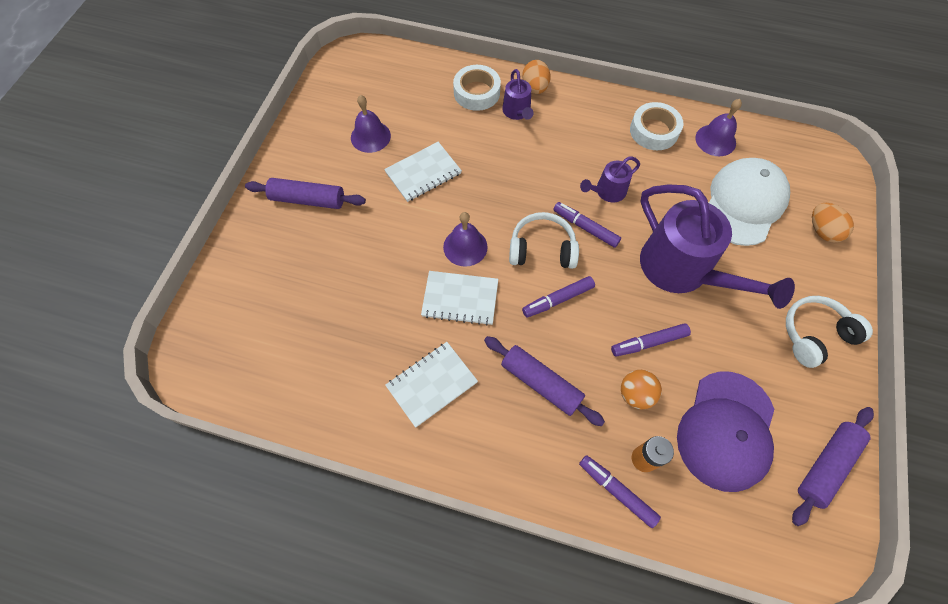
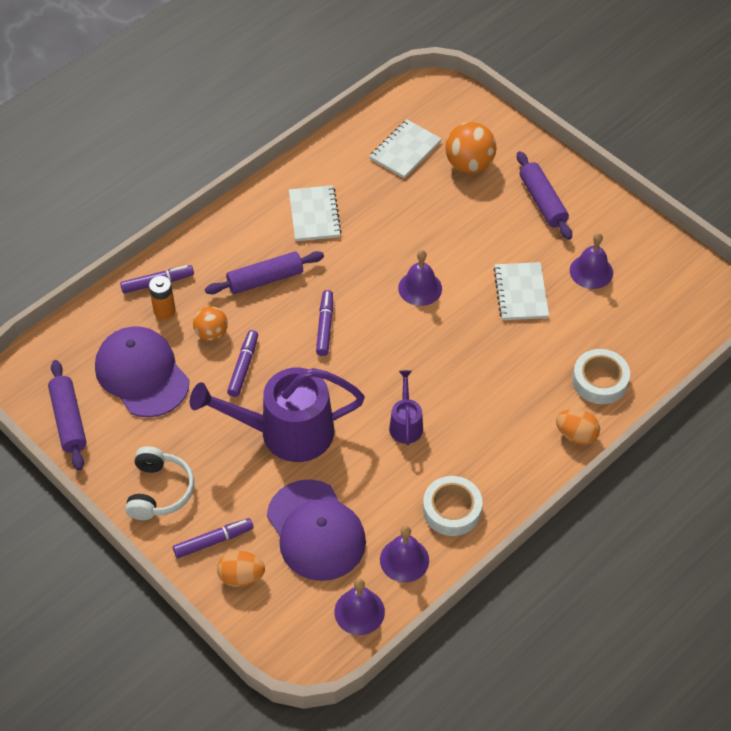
camera: 120 degrees right, 10 degrees down
purple rolling pin [245,178,366,209] -> purple rolling pin turned 60 degrees counterclockwise [517,151,572,240]
white notebook [421,271,498,325] -> white notebook moved to [369,120,442,178]
purple watering can [502,69,534,120] -> none
white headphones [509,212,579,269] -> none
purple marker [553,202,621,248] -> purple marker moved to [173,518,253,558]
white cap [709,158,790,246] -> purple cap [267,479,366,581]
none -> purple bell [334,579,385,635]
none -> orange ball [445,122,496,173]

